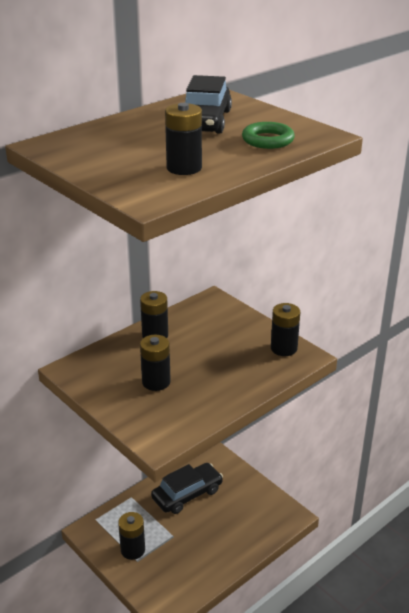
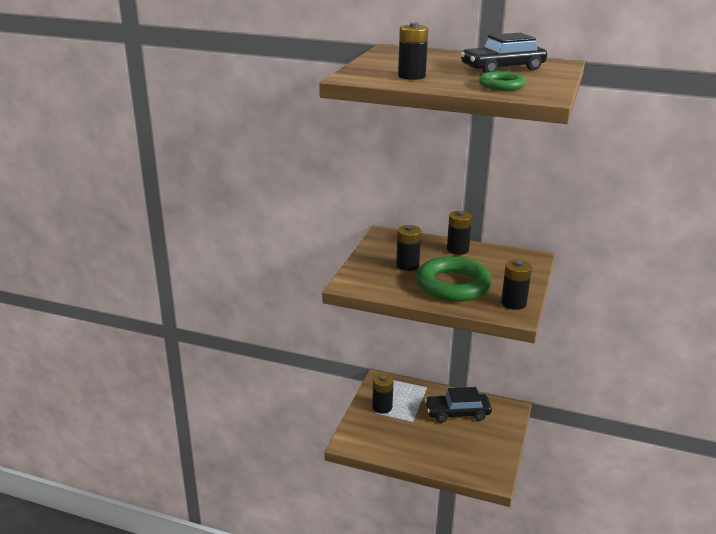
camera: 60 degrees right, 5 degrees down
black car [151,463,223,514] -> black car turned 150 degrees clockwise [425,387,492,423]
none -> green ring [416,257,492,302]

